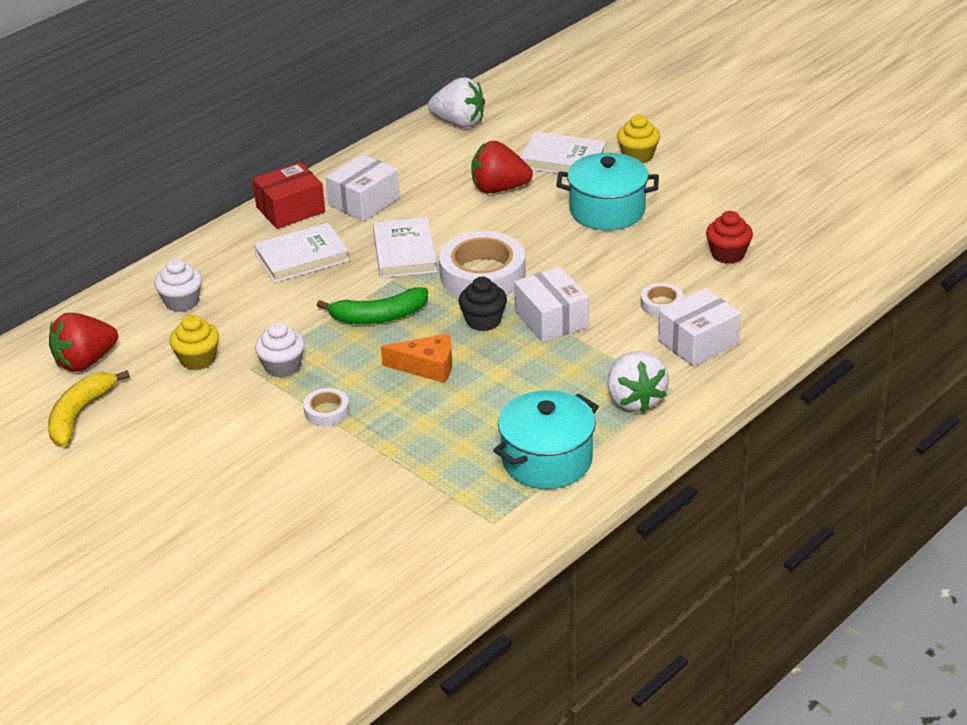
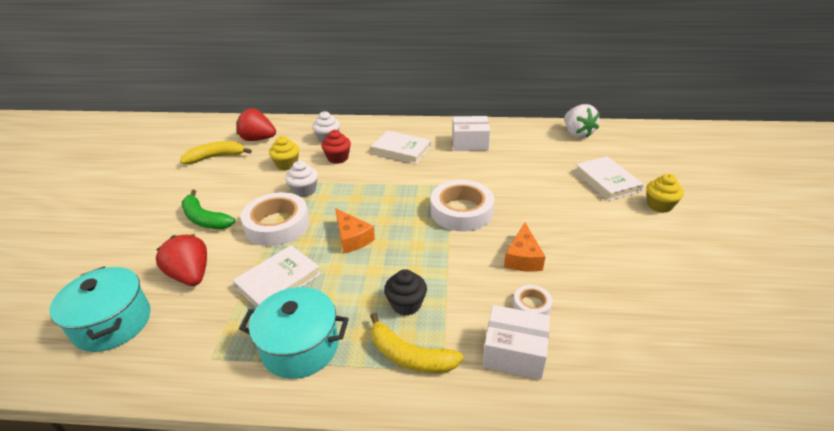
camera: 50 degrees right, 0 degrees up
red box [252,162,325,229] -> none
white tape [303,388,350,426] -> white tape [241,192,310,246], size x2.09
green banana [317,287,428,324] -> green banana moved to [181,189,235,229]
white book [373,217,437,278] -> white book moved to [233,245,321,308]
black cupcake [458,277,507,331] -> black cupcake moved to [384,269,427,316]
red strawberry [471,141,533,193] -> red strawberry moved to [156,234,207,286]
white box [514,267,589,343] -> none
turquoise pot [556,153,659,230] -> turquoise pot moved to [49,267,150,352]
white strawberry [607,351,669,413] -> yellow banana [370,313,464,373]
red cupcake [706,211,753,264] -> red cupcake moved to [321,130,351,164]
none -> orange cheese [504,223,546,272]

